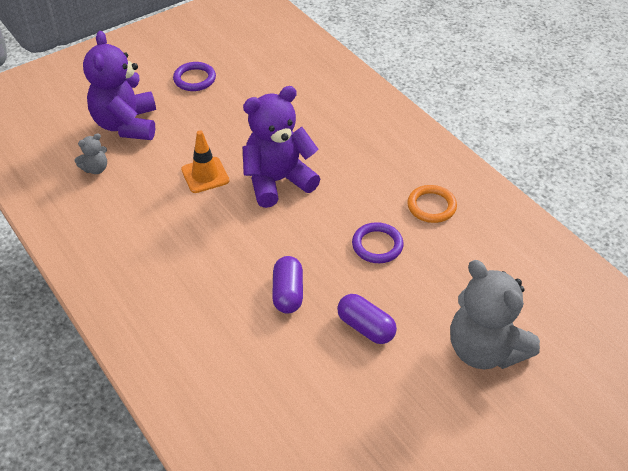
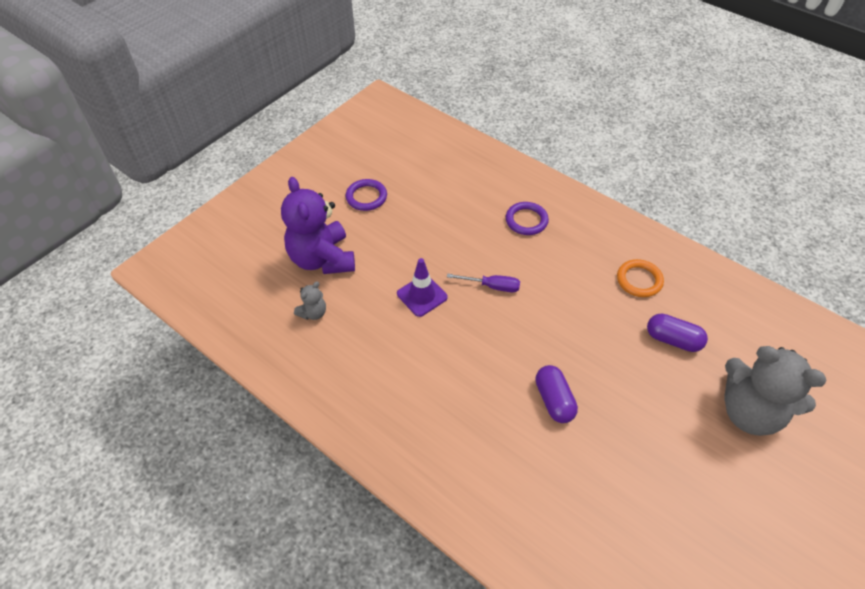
camera: 15 degrees left, 5 degrees up
orange traffic cone [181,130,229,193] -> purple traffic cone [397,258,448,317]
purple teddy bear [243,86,320,208] -> purple screwdriver [447,273,520,292]
purple capsule [337,294,397,344] -> purple capsule moved to [647,313,708,352]
purple ring [352,222,404,263] -> purple ring moved to [506,202,549,235]

